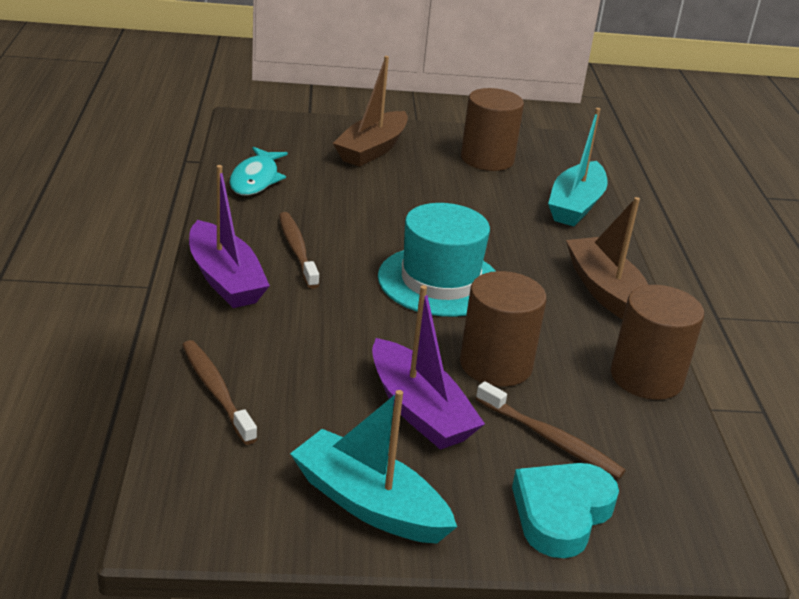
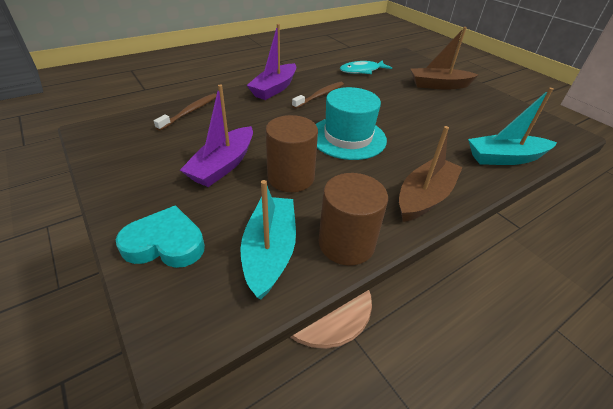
camera: 60 degrees right, 10 degrees up
turquoise boat [290,390,457,544] -> turquoise boat moved to [240,180,296,300]
brown cylinder [461,88,524,171] -> none
brown toothbrush [476,381,626,479] -> none

